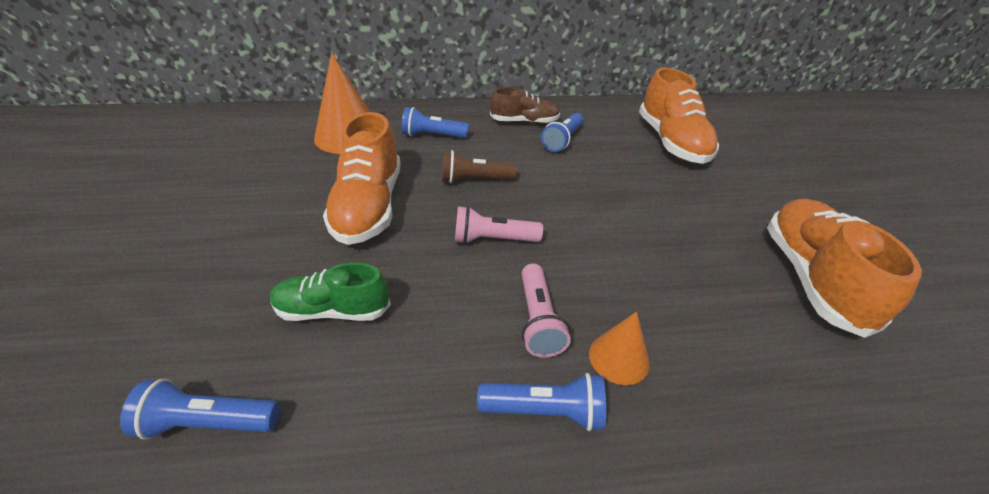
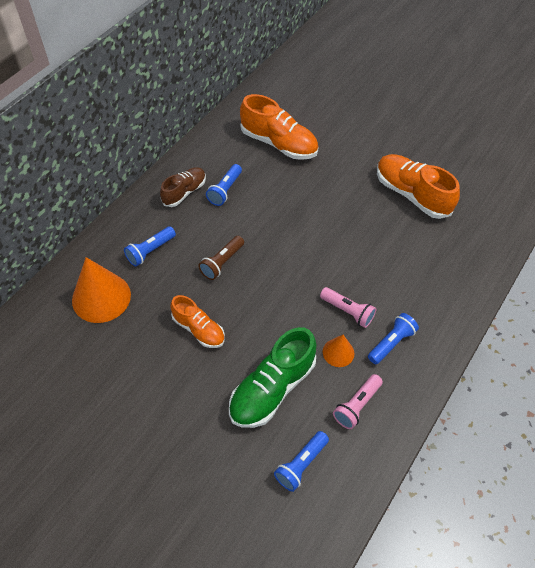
camera: 50 degrees left, 15 degrees up
green shoe [270,262,391,321] -> green shoe [229,327,316,428], size x1.63
orange shoe [323,112,401,245] -> orange shoe [170,295,225,348], size x0.61
pink flashlight [455,206,543,244] -> pink flashlight moved to [333,374,383,429]
blue flashlight [541,113,584,152] -> blue flashlight turned 45 degrees clockwise [206,164,242,206]
orange cone [589,312,650,385] -> orange cone moved to [323,335,354,367]

